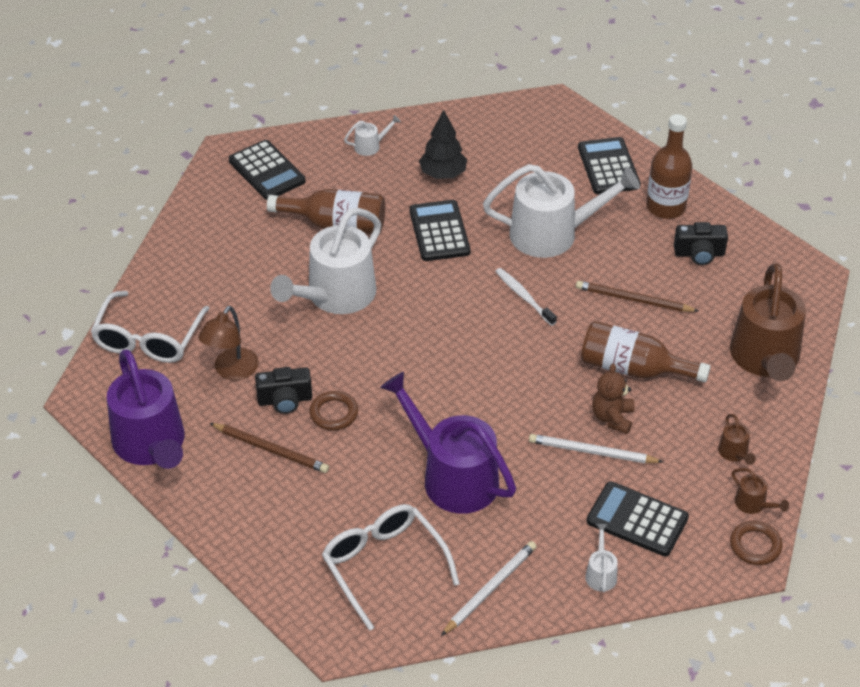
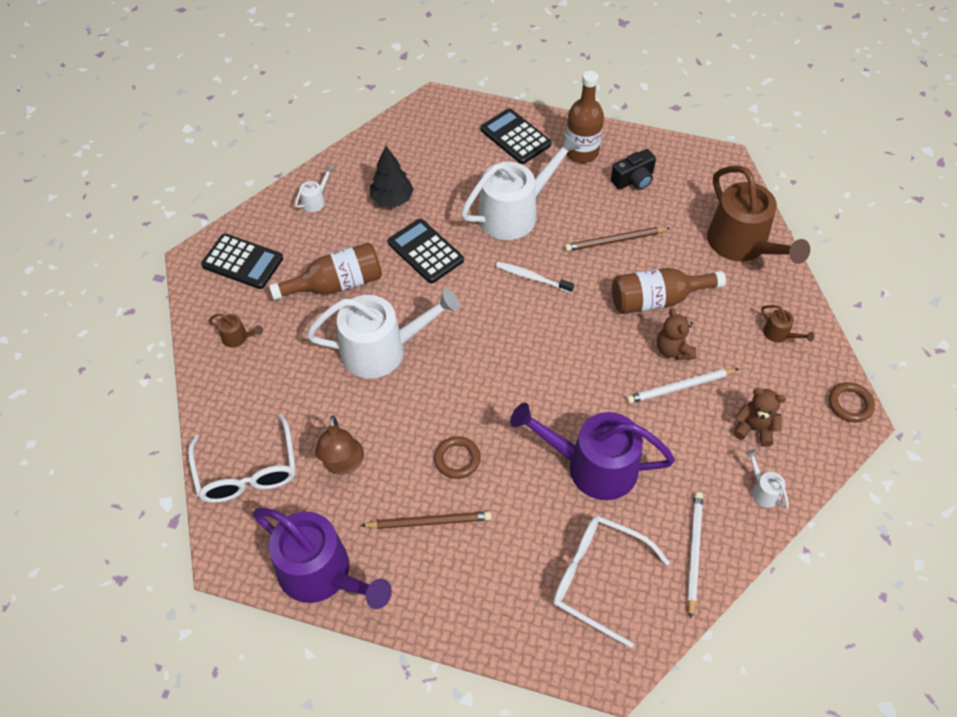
camera: 30 degrees left, 10 degrees up
black camera [255,367,312,414] -> none
white watering can [270,208,381,314] -> white watering can turned 105 degrees counterclockwise [306,288,460,378]
black calculator [586,481,689,556] -> brown teddy bear [733,388,786,447]
brown watering can [732,468,789,514] -> brown watering can moved to [209,313,263,347]

